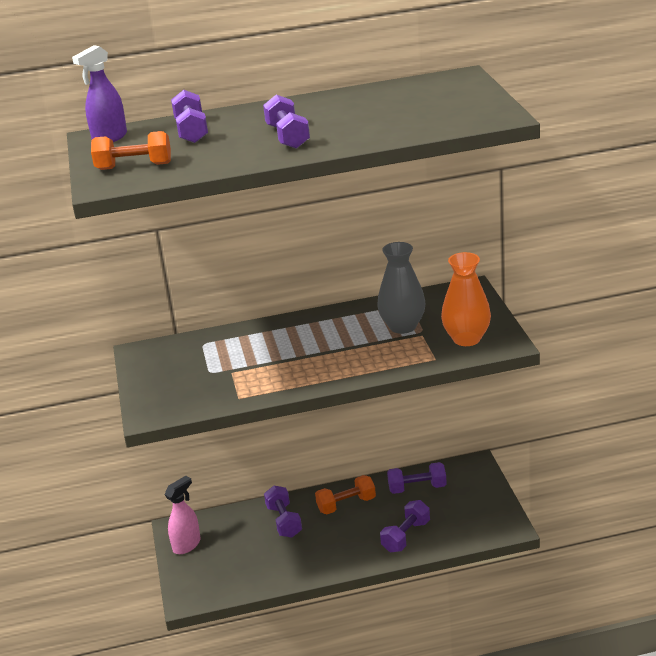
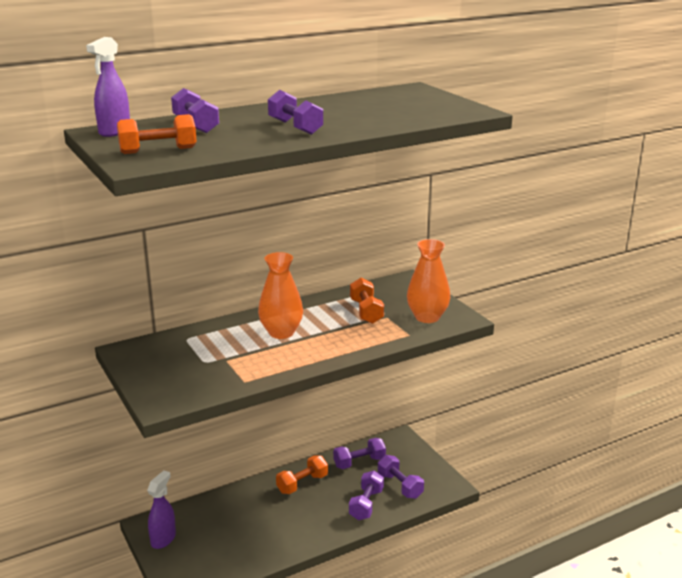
camera: 20 degrees left, 5 degrees down
pink spray bottle [164,476,201,554] -> purple spray bottle [147,471,176,549]
purple dumbbell [264,486,302,537] -> purple dumbbell moved to [378,455,424,499]
grey vase [377,242,426,334] -> orange dumbbell [350,278,384,324]
none -> orange vase [258,252,303,339]

